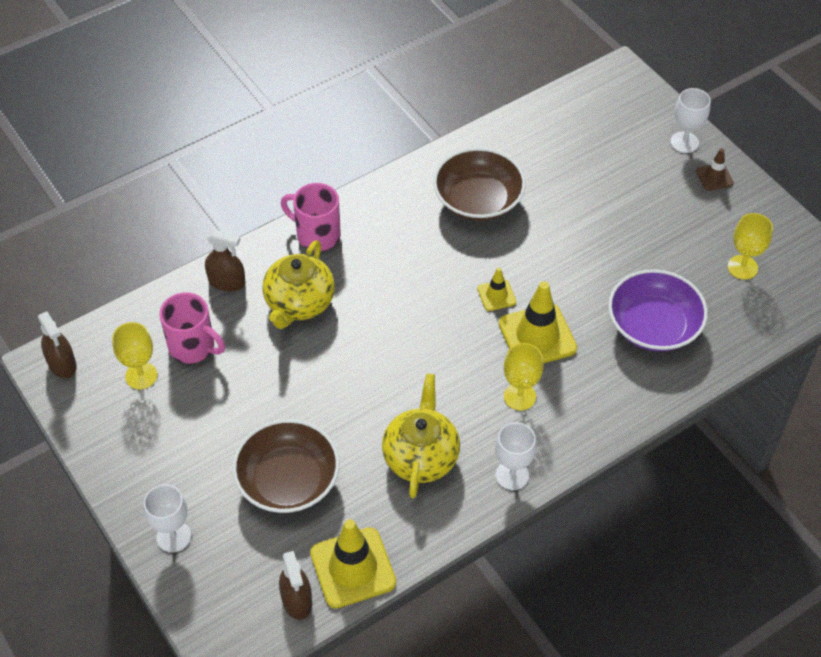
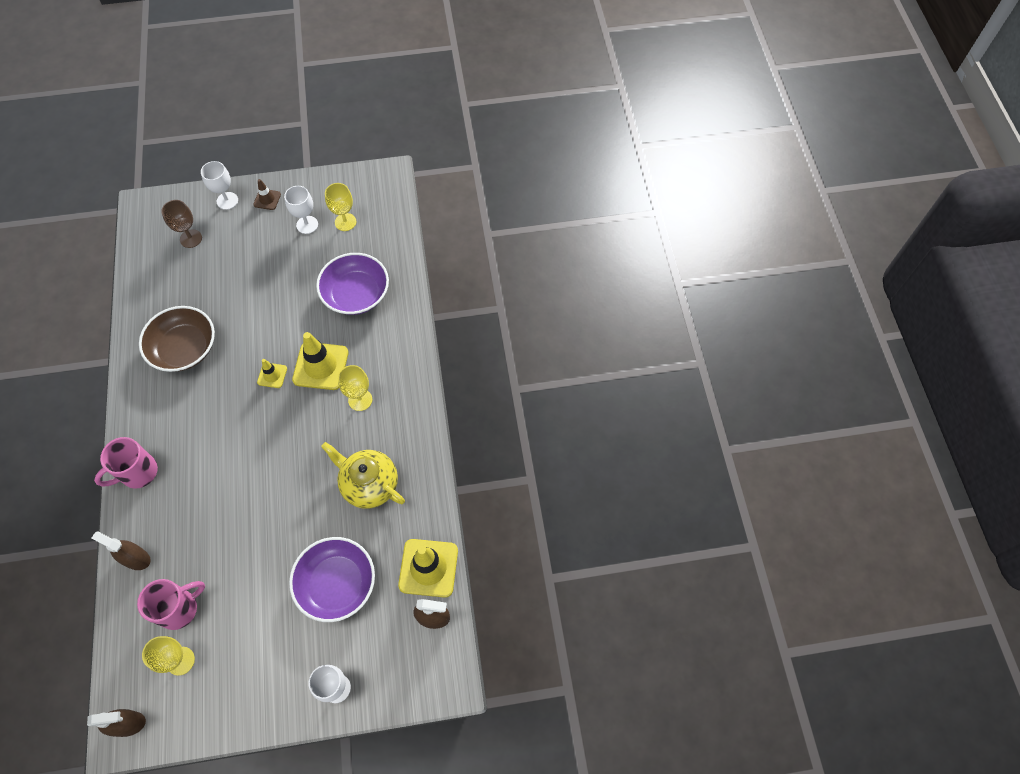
camera: 65 degrees left, 10 degrees up
brown spray bottle [205,229,246,292] -> brown spray bottle turned 105 degrees counterclockwise [92,532,151,570]
brown bowl [232,419,339,513] -> purple bowl [289,537,375,622]
yellow teapot [262,240,335,329] -> none
white goblet [495,422,537,490] -> white goblet moved to [284,186,318,234]
none -> brown goblet [161,200,202,248]

